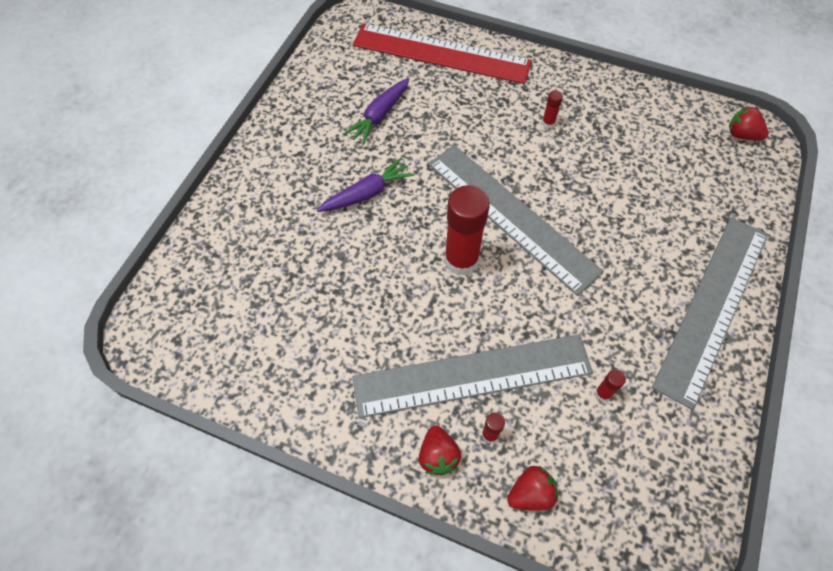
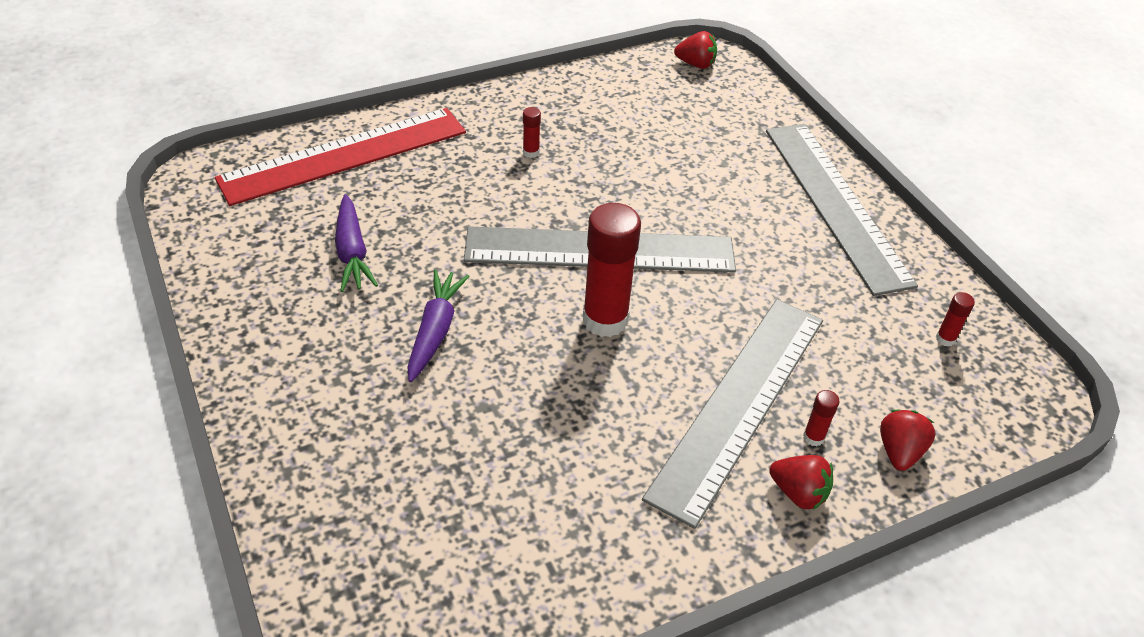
camera: 50 degrees left, 15 degrees down
red glue stick [595,369,626,402] -> red glue stick moved to [936,292,975,347]
red strawberry [729,106,768,140] -> red strawberry turned 150 degrees counterclockwise [674,31,717,69]

